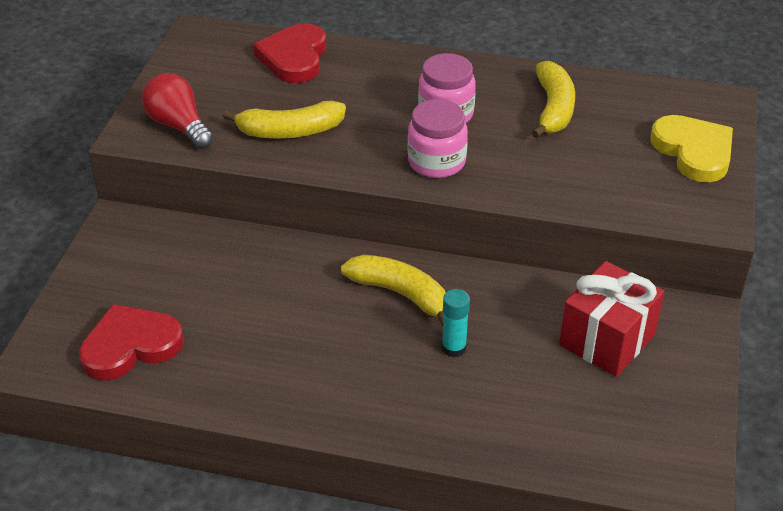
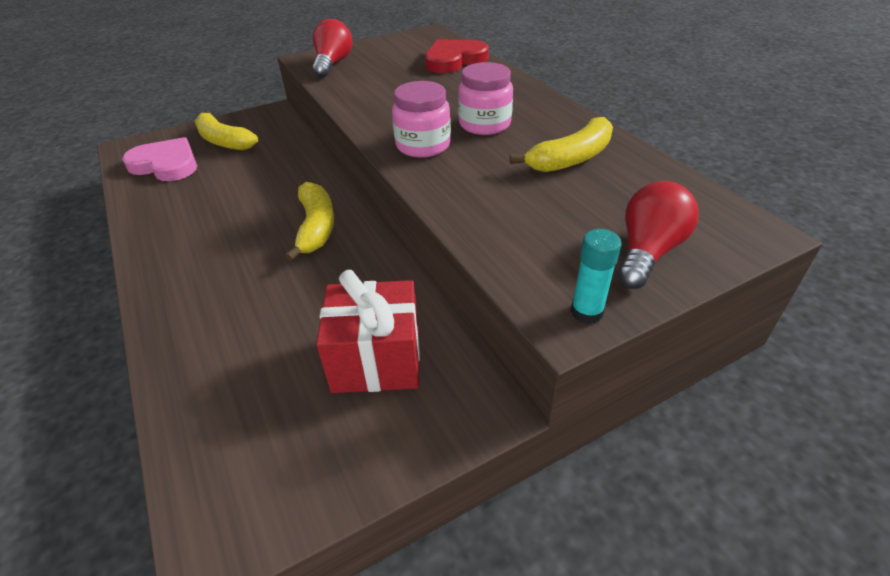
camera: 50 degrees right, 0 degrees up
red heart [79,304,184,381] -> pink heart [122,137,197,181]
yellow banana [223,101,346,139] -> yellow banana moved to [195,110,258,150]
turquoise glue stick [442,289,470,358] -> turquoise glue stick moved to [571,229,622,324]
yellow heart [650,115,733,182] -> red light bulb [617,181,699,289]

